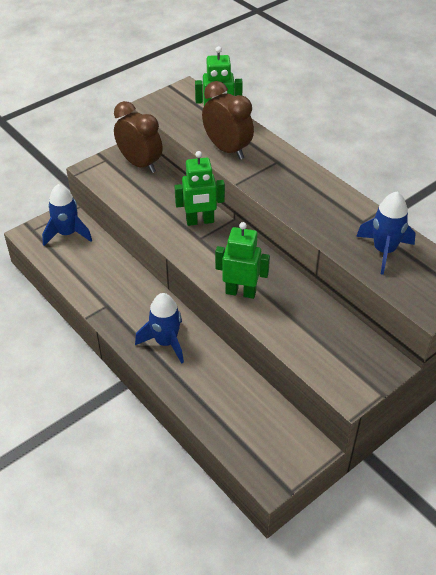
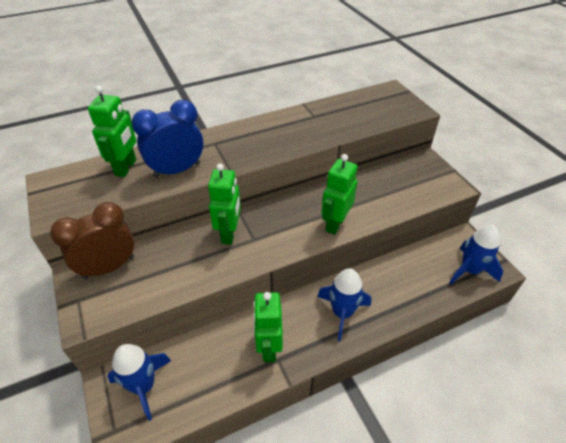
camera: 75 degrees left, 0 degrees up
brown clock [202,81,254,159] -> blue clock [131,100,203,178]
blue rocket [356,192,416,275] -> blue rocket moved to [449,225,503,284]
none -> green robot [253,292,283,362]

